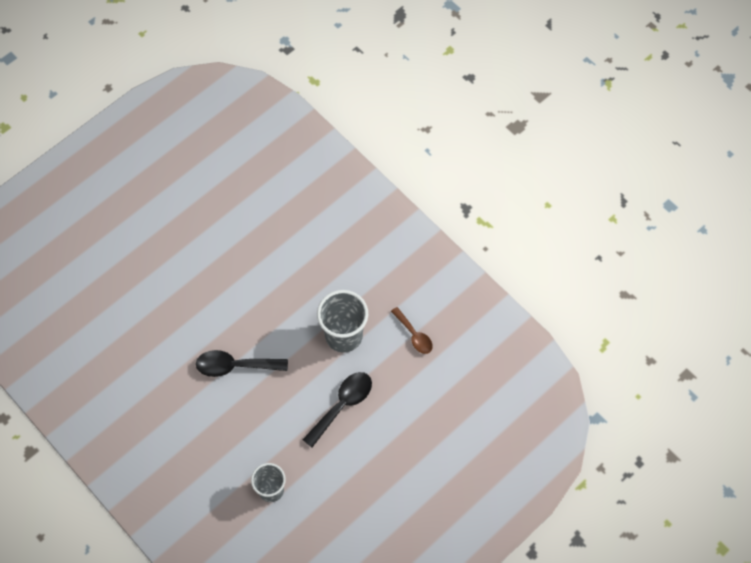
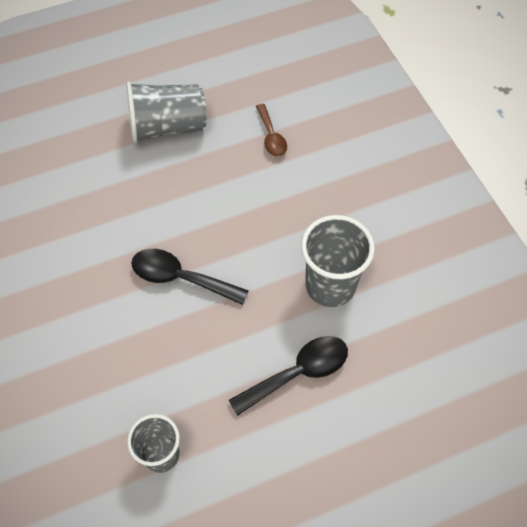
camera: 20 degrees right, 5 degrees down
brown spoon [391,307,433,354] -> brown spoon moved to [256,104,287,156]
none -> grey cup [126,81,206,143]

